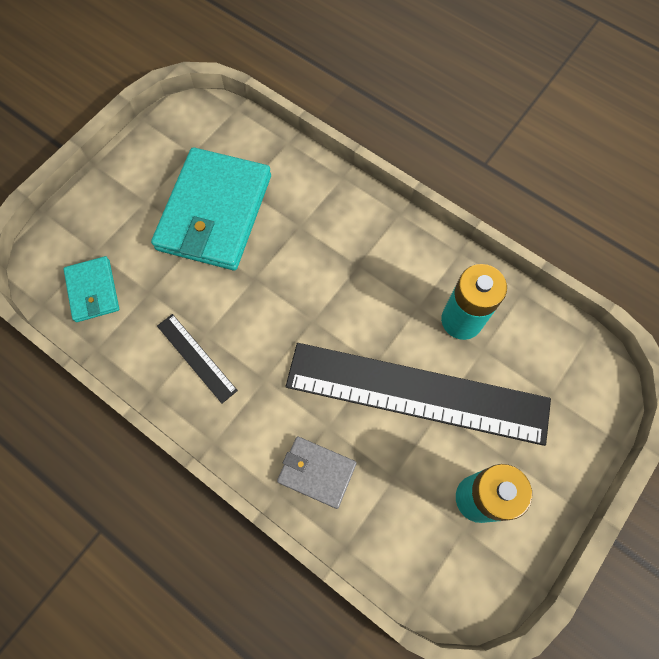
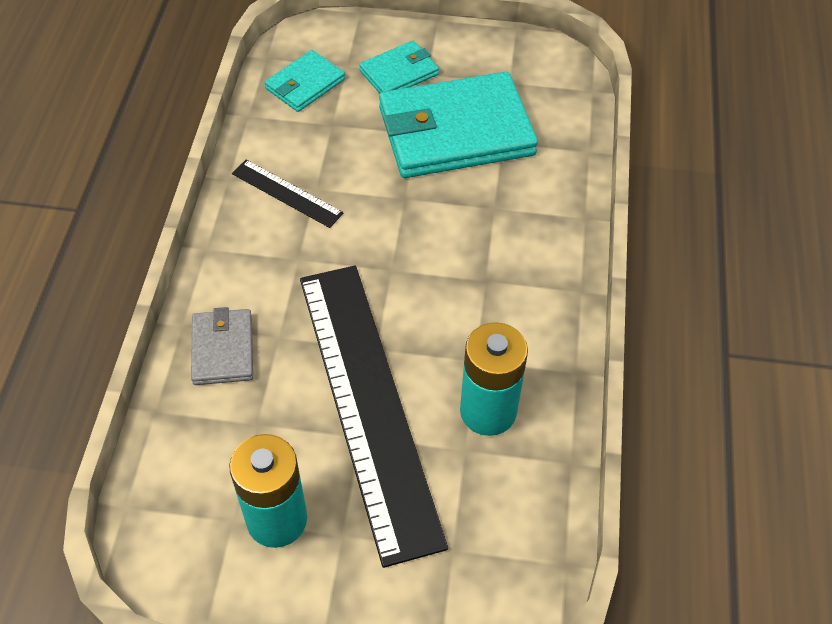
camera: 60 degrees right, 15 degrees down
black ruler [157,314,238,404] -> black ruler turned 75 degrees counterclockwise [232,160,344,228]
none -> turquoise wallet [359,41,439,93]

